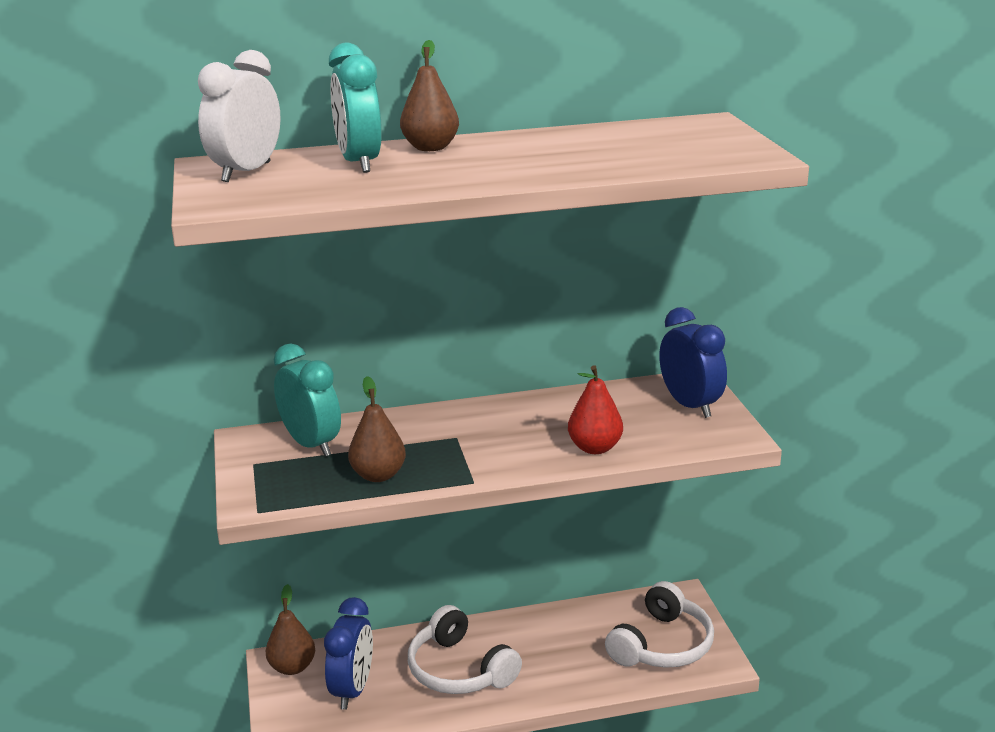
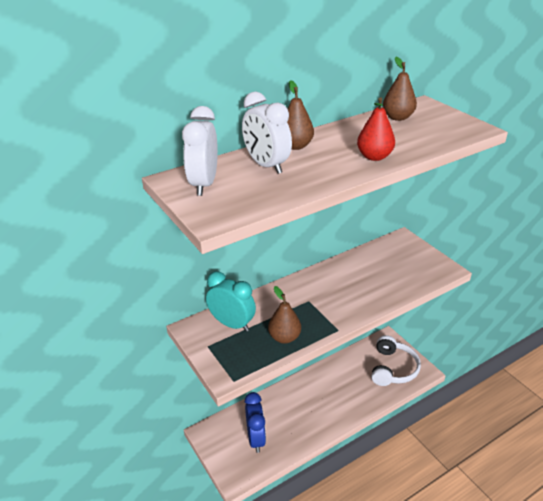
camera: 20 degrees left, 10 degrees up
brown pear [265,584,315,675] -> brown pear moved to [383,57,417,121]
turquoise clock [329,42,382,173] -> white clock [242,92,292,174]
white headphones [408,605,522,694] -> none
red pear [568,365,623,454] -> red pear moved to [357,97,395,161]
blue clock [659,307,727,418] -> none

